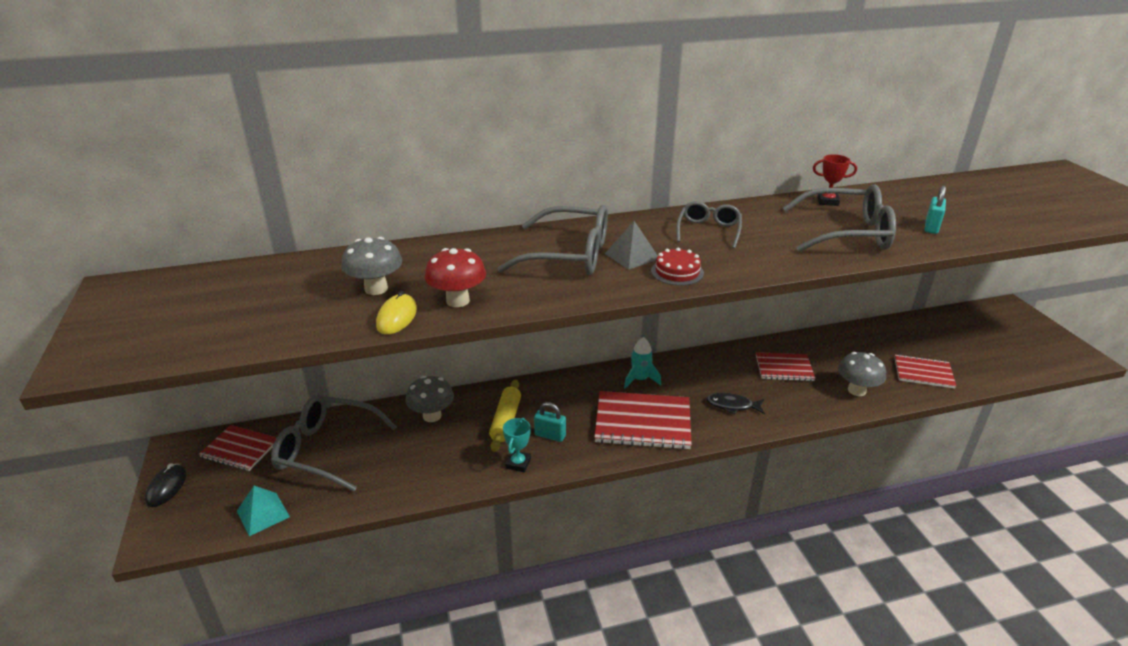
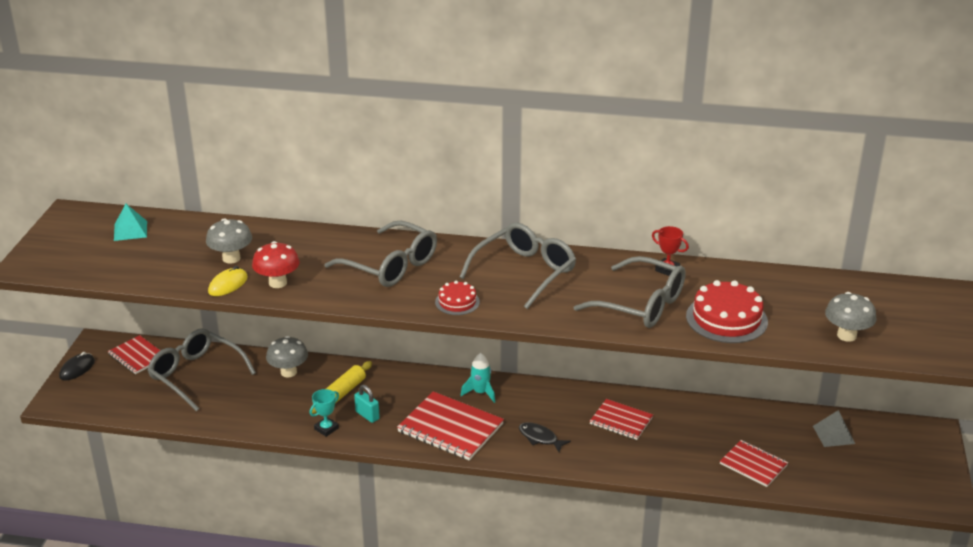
camera: 25 degrees right, 0 degrees up
turquoise pyramid [237,486,290,536] -> turquoise pyramid moved to [114,204,147,241]
grey pyramid [605,221,658,270] -> grey pyramid moved to [813,410,855,447]
grey glasses [676,201,742,249] -> grey glasses [460,223,576,309], size x1.69
grey mushroom [838,352,886,396] -> grey mushroom moved to [825,292,876,342]
turquoise padlock [925,186,946,234] -> red cake [686,280,768,343]

